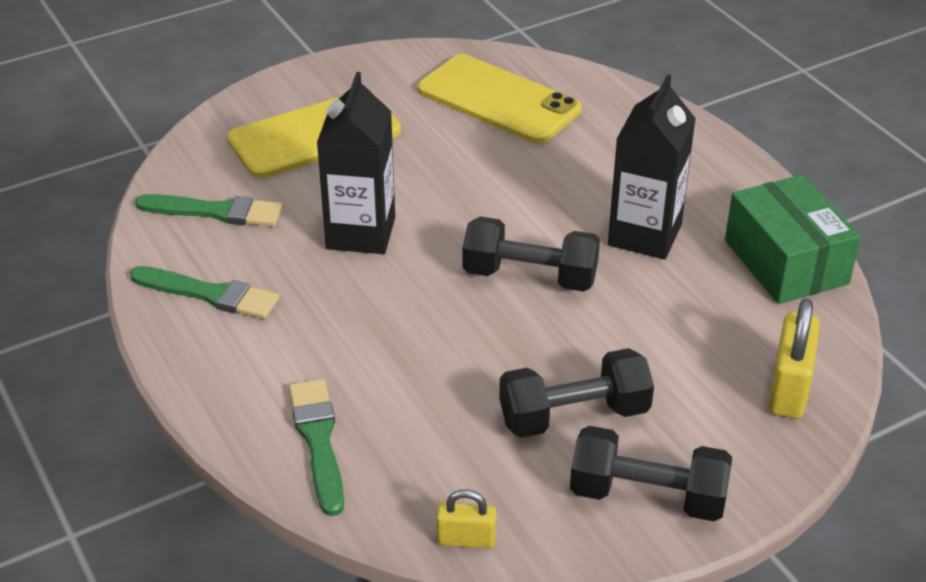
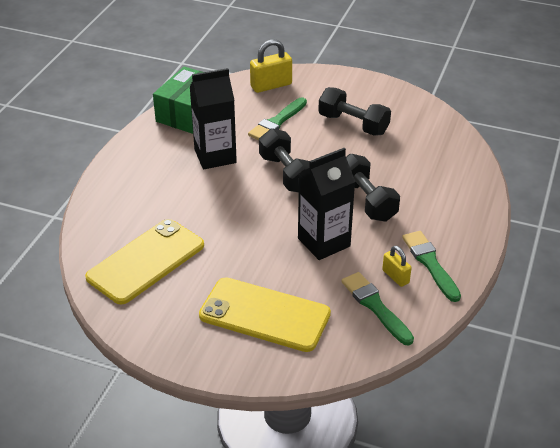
camera: 130 degrees left, 0 degrees up
green brush [289,379,344,516] -> green brush moved to [248,97,307,140]
yellow phone [418,54,582,143] -> yellow phone turned 45 degrees clockwise [85,219,204,305]
yellow padlock [436,489,497,549] -> yellow padlock moved to [382,246,411,287]
black dumbbell [570,426,732,521] -> black dumbbell moved to [346,154,400,222]

